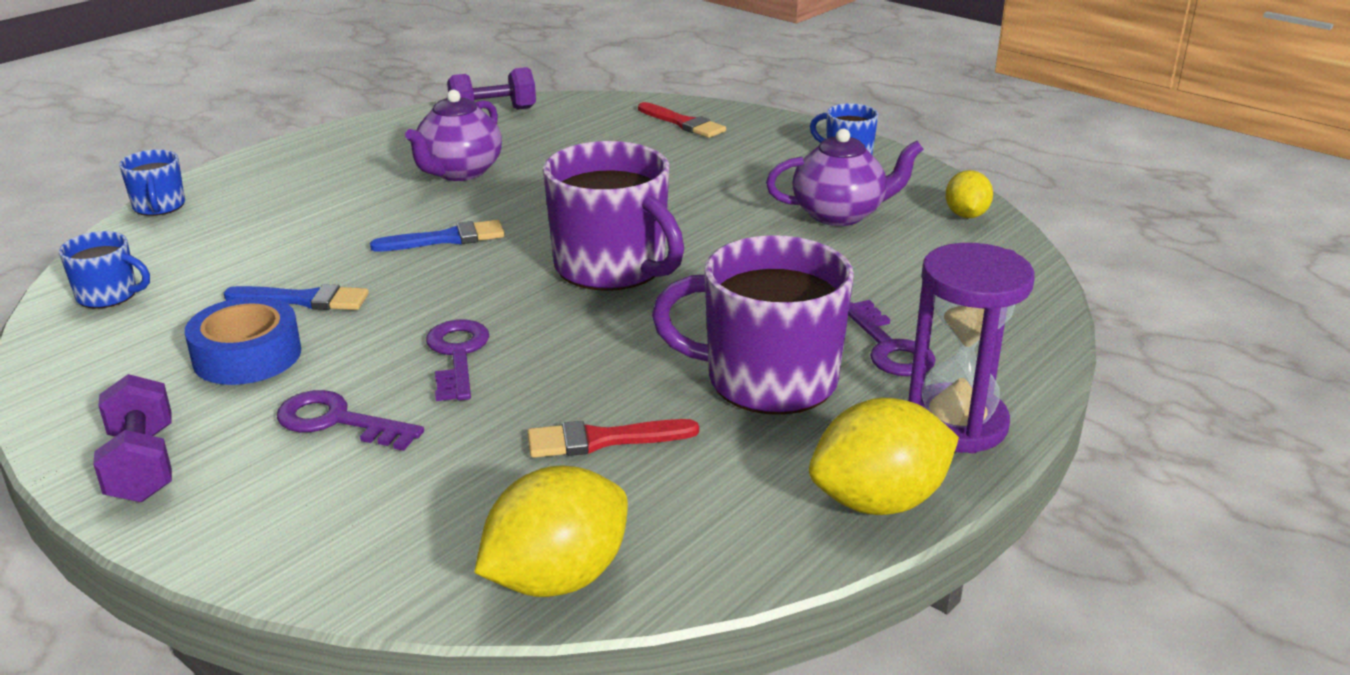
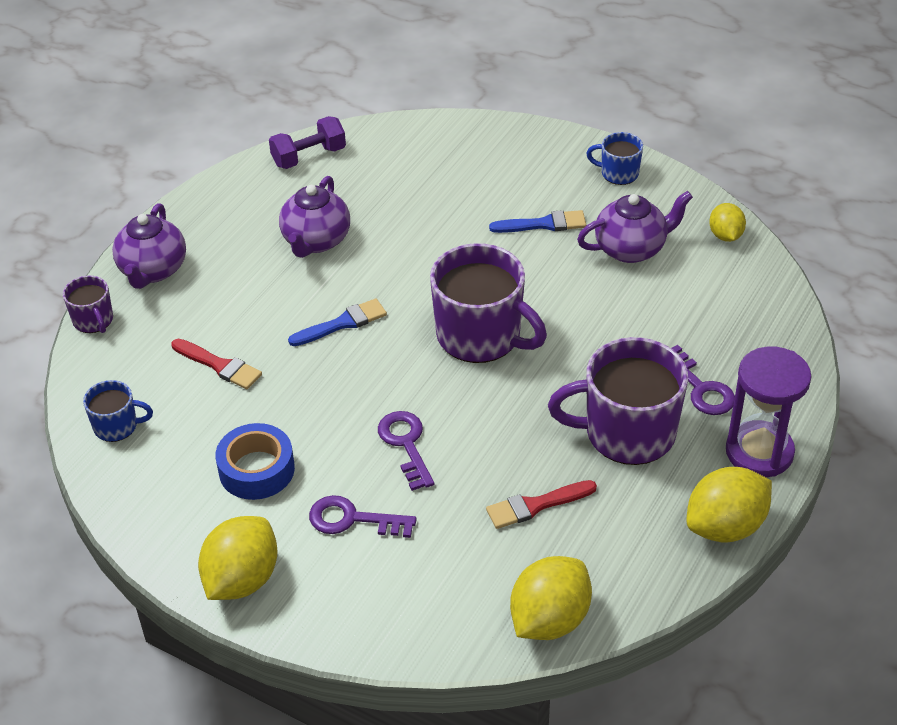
camera: 10 degrees left, 15 degrees up
purple dumbbell [93,374,172,502] -> yellow lemon [198,516,278,600]
blue mug [119,150,185,216] -> purple mug [63,276,113,333]
blue brush [224,284,369,310] -> blue brush moved to [489,210,586,233]
red brush [638,102,726,138] -> red brush moved to [171,339,262,389]
none -> purple teapot [112,203,186,289]

